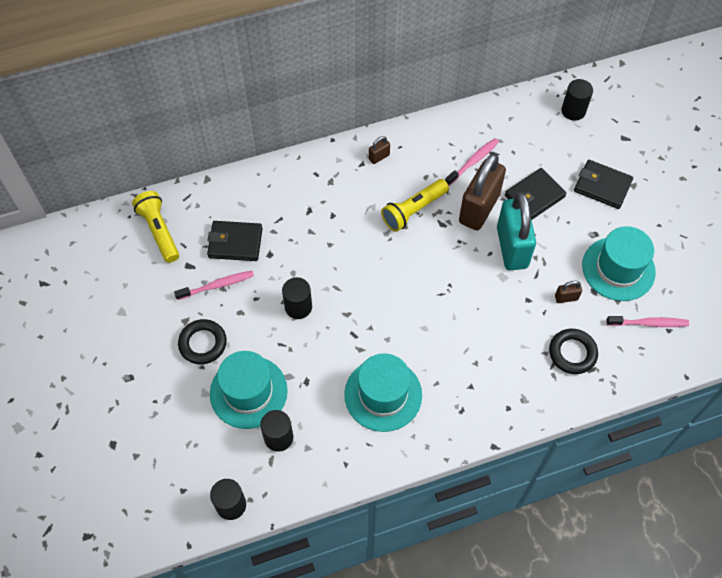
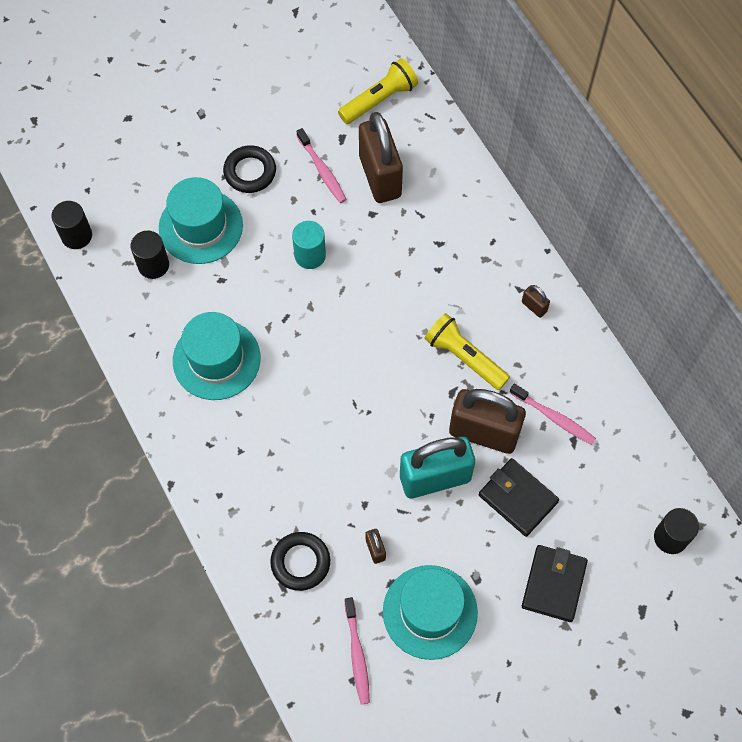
camera: 80 degrees right, 5 degrees up
black wallet [207,221,263,261] -> brown padlock [359,112,403,203]
black cylinder [282,277,312,319] -> turquoise cylinder [292,221,326,269]

